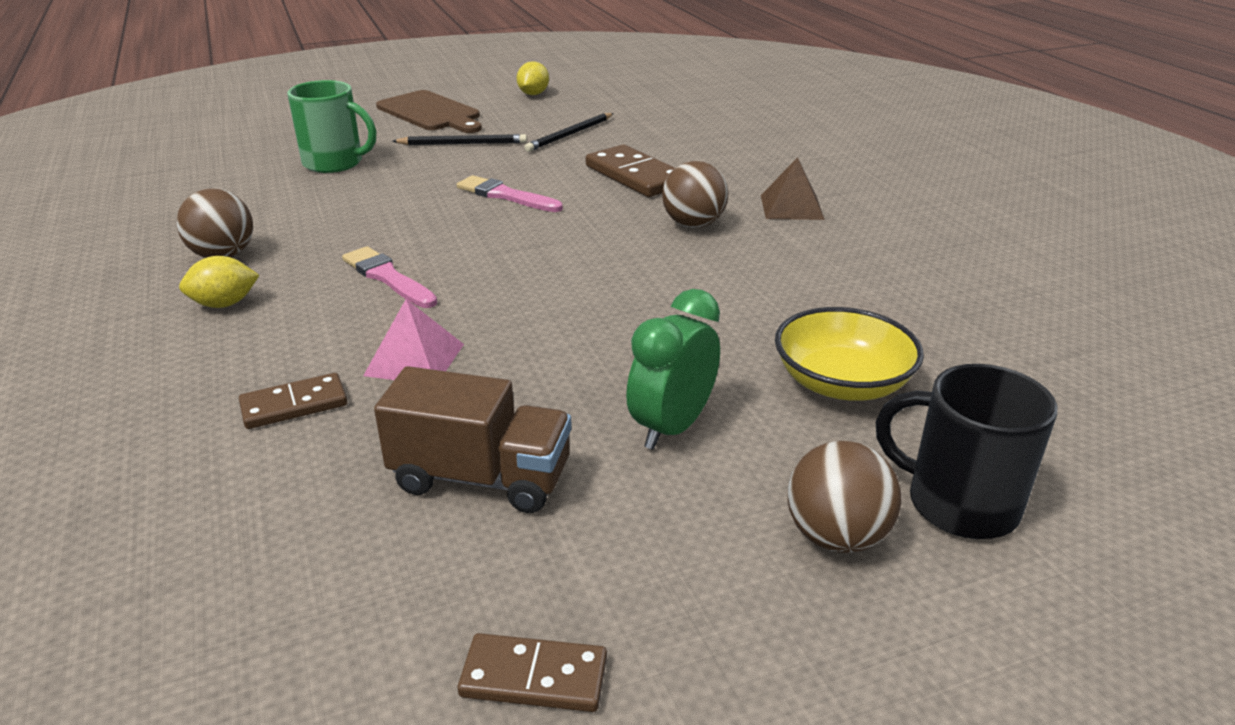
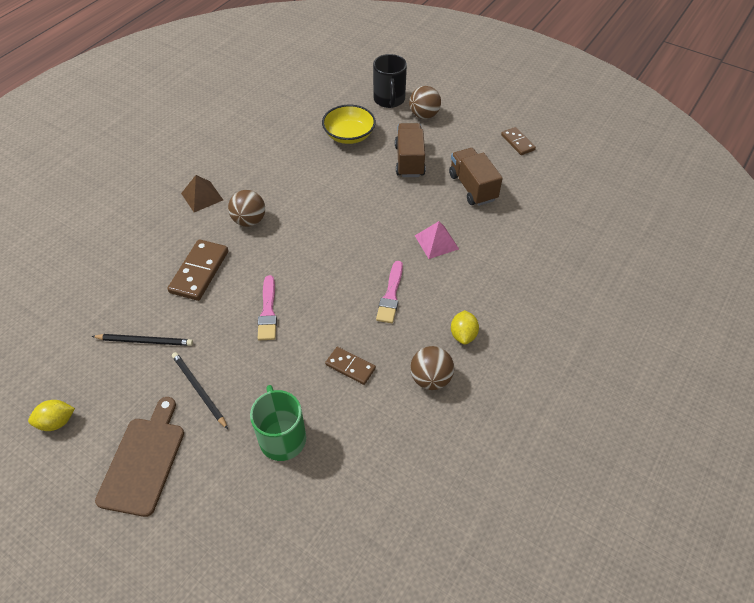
camera: 125 degrees left, 20 degrees up
yellow lemon [179,256,259,308] -> yellow lemon turned 60 degrees clockwise [451,310,479,345]
brown domino [239,373,347,429] -> brown domino moved to [325,347,376,385]
green clock [626,289,720,450] -> brown truck [395,123,426,177]

